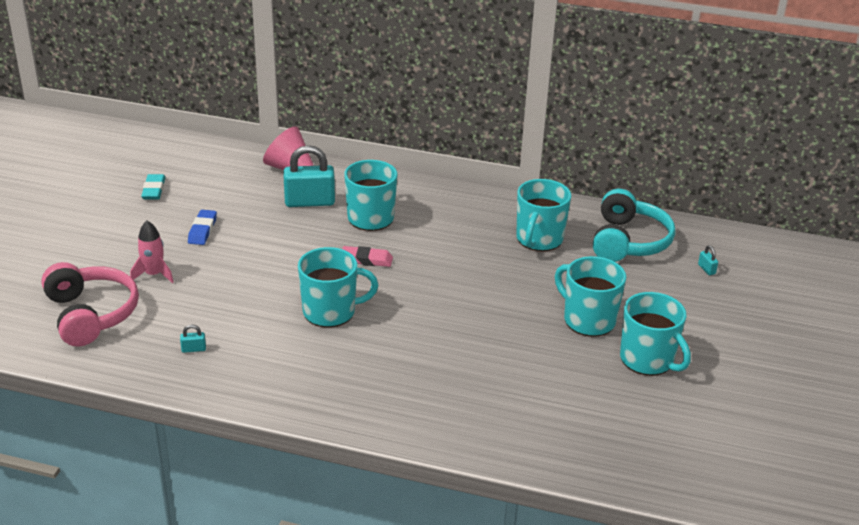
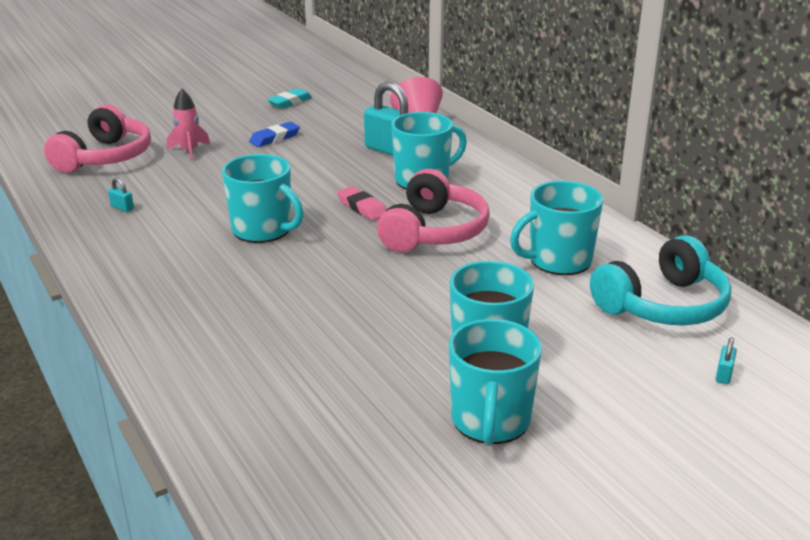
camera: 45 degrees right, 5 degrees down
none -> pink headphones [377,169,490,252]

